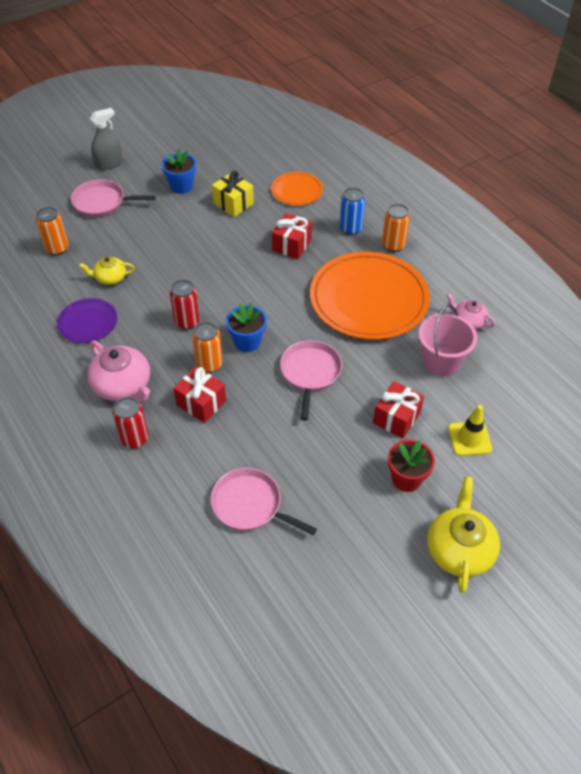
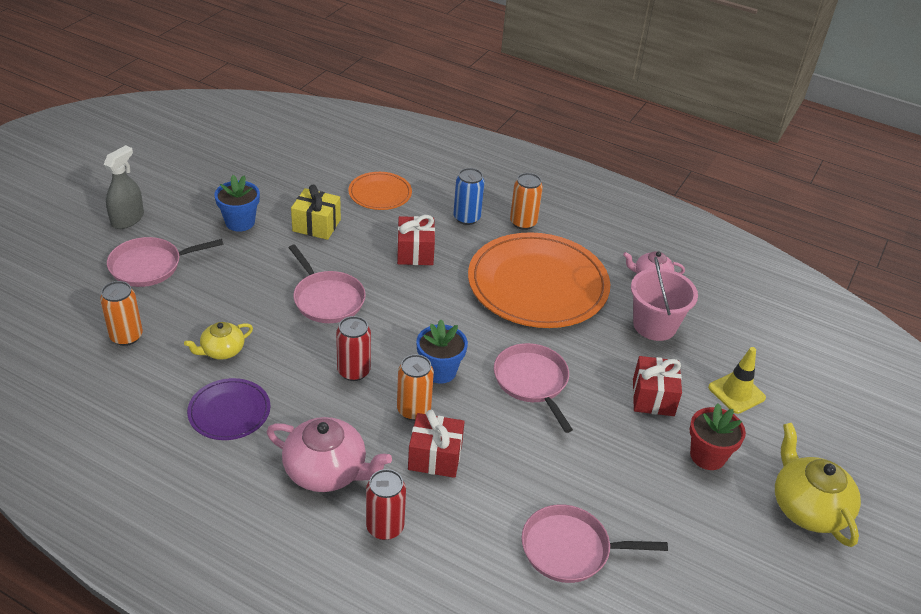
camera: 30 degrees left, 10 degrees down
none -> pink pan [289,245,366,323]

